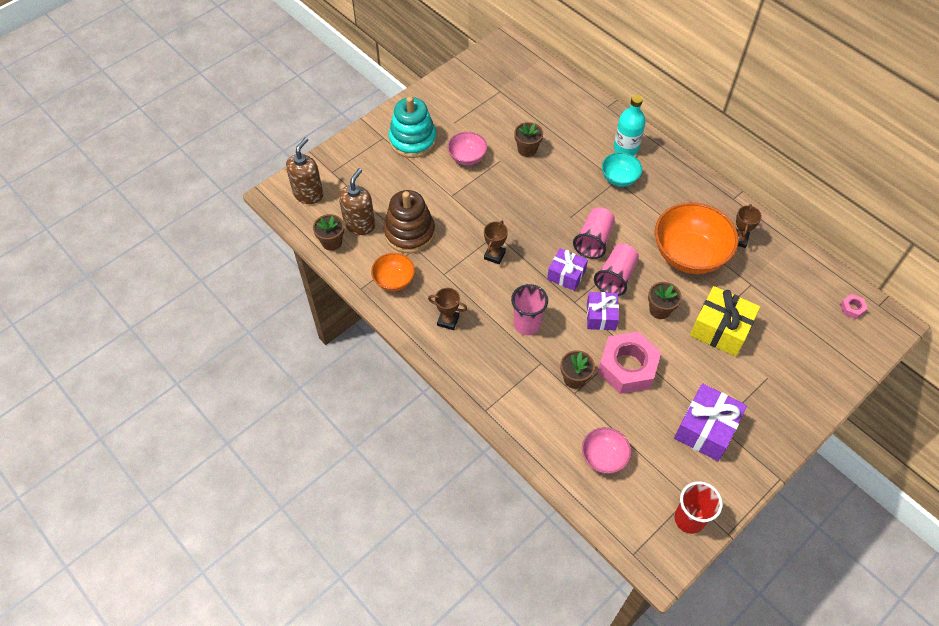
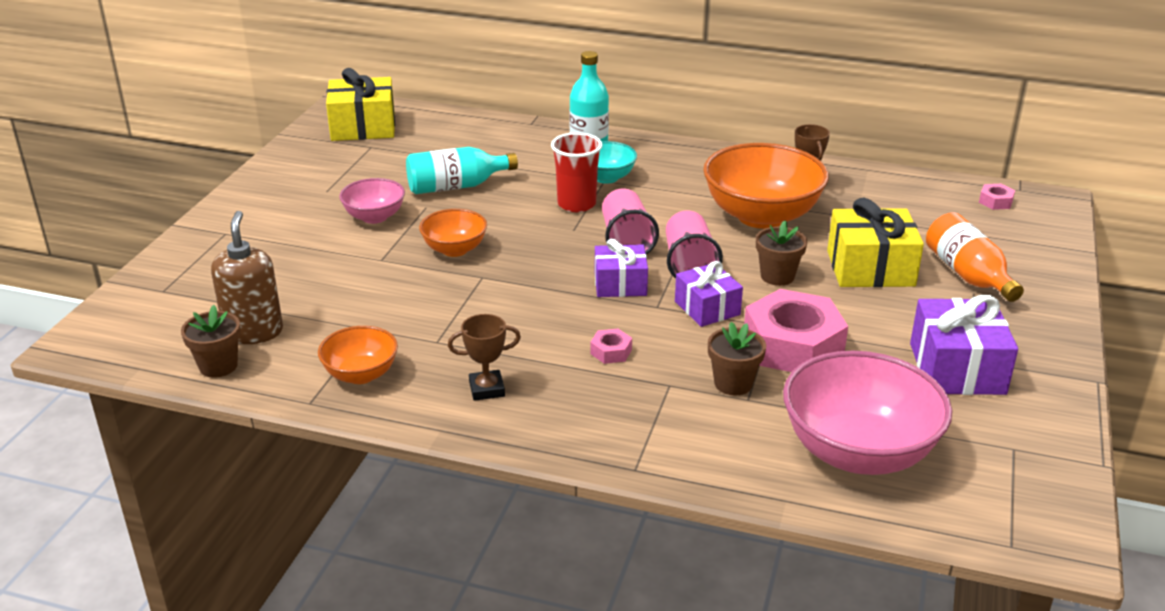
camera: 30 degrees left, 25 degrees down
brown soap dispenser [286,137,324,204] -> none
brown stacking toy [383,190,435,253] -> none
turquoise stacking toy [389,96,437,158] -> none
brown trophy [484,221,508,264] -> none
pink cup [511,284,548,335] -> pink nut [590,329,632,364]
brown flower pot [514,122,543,157] -> turquoise bottle [406,147,518,194]
pink bowl [582,427,631,474] -> pink bowl [783,350,952,475], size x1.90
red cup [675,481,723,534] -> red cup moved to [551,132,603,212]
none -> yellow gift [326,68,395,141]
none -> orange bowl [419,209,487,257]
none -> orange bottle [926,213,1024,302]

